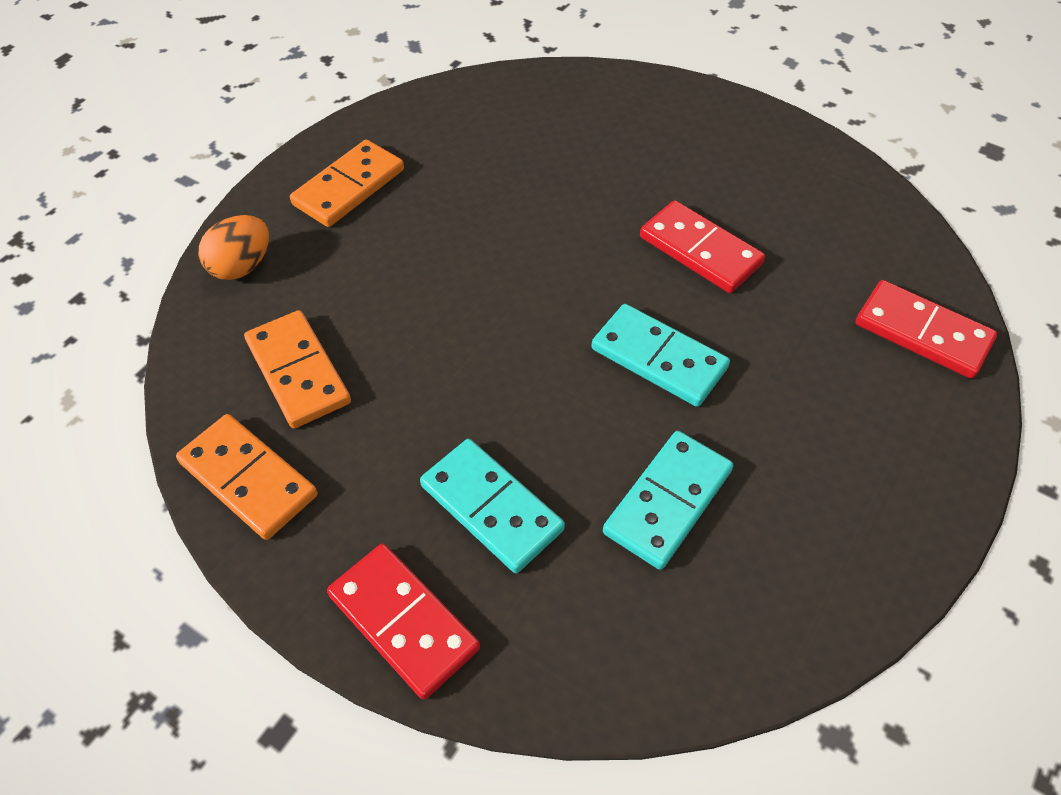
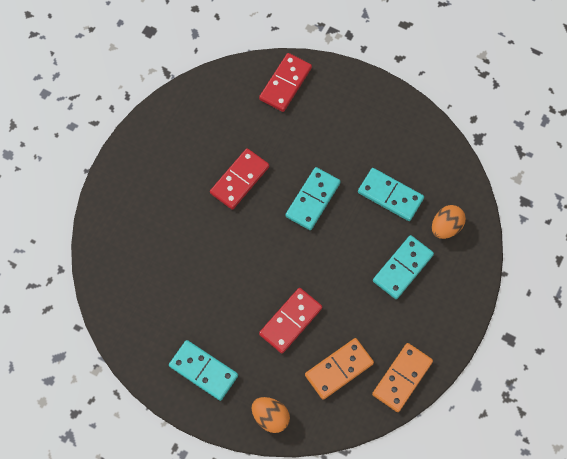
camera: 95 degrees left, 15 degrees up
orange domino [290,140,404,227] -> turquoise domino [169,340,238,401]
red domino [327,544,480,700] -> red domino moved to [259,288,322,353]
none -> orange egg [432,205,466,239]

